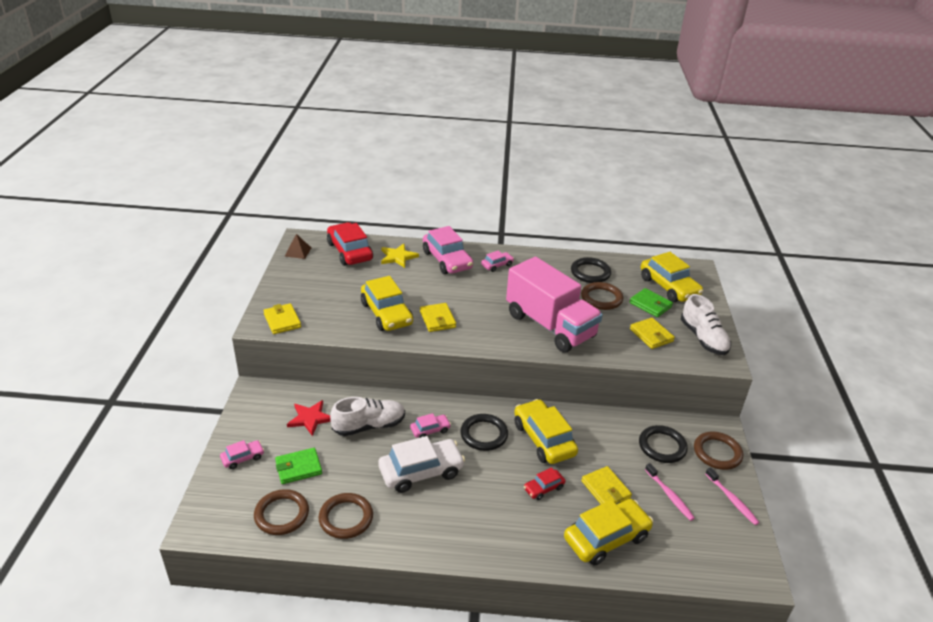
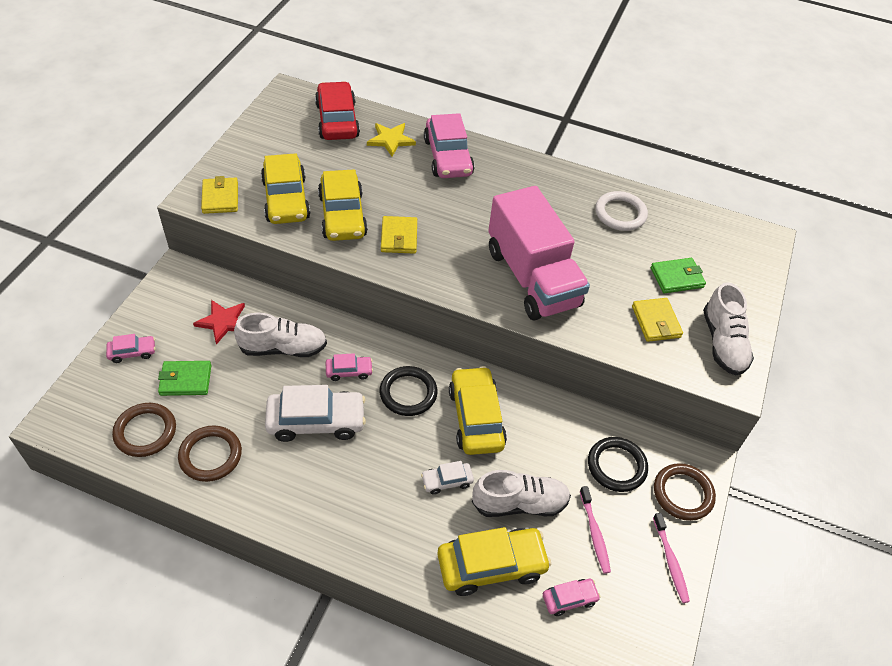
camera: 15 degrees right, 15 degrees up
brown pyramid [285,234,311,259] -> none
pink car [481,251,514,272] -> pink car moved to [543,579,601,616]
red car [524,467,565,500] -> white car [421,461,474,495]
black ring [571,257,611,283] -> white ring [595,191,648,231]
brown ring [581,282,623,310] -> none
yellow wallet [581,466,632,504] -> white shoe [472,470,571,517]
green wallet [630,288,673,317] -> green wallet turned 75 degrees counterclockwise [650,258,706,293]
yellow car [641,252,703,302] -> yellow car moved to [261,153,310,224]

